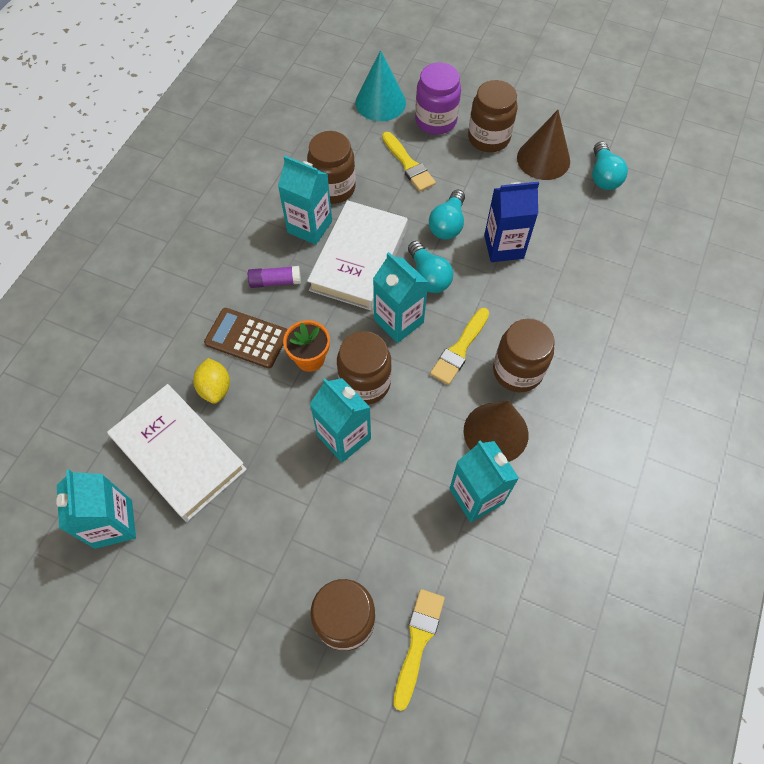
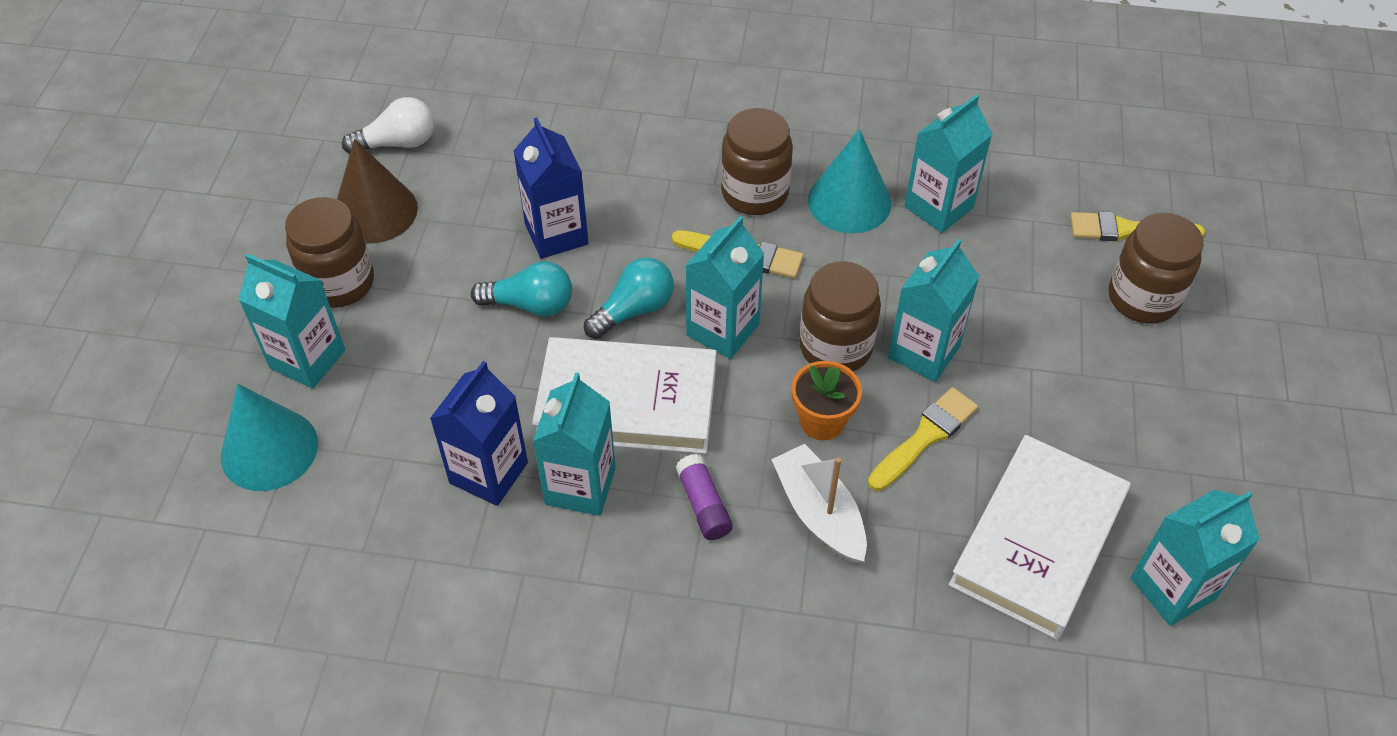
camera: 105 degrees left, 10 degrees down
yellow lemon [193,358,230,404] -> none
brown calculator [204,308,288,368] -> white boat [771,444,867,563]
brown jar [307,131,356,204] -> blue carton [430,361,528,506]
yellow brush [382,132,436,191] -> yellow brush moved to [868,387,978,491]
purple jar [415,63,461,135] -> turquoise carton [238,253,345,389]
brown cone [463,401,529,462] -> turquoise cone [808,129,891,233]
turquoise light bulb [592,141,628,190] -> white light bulb [342,97,434,154]

